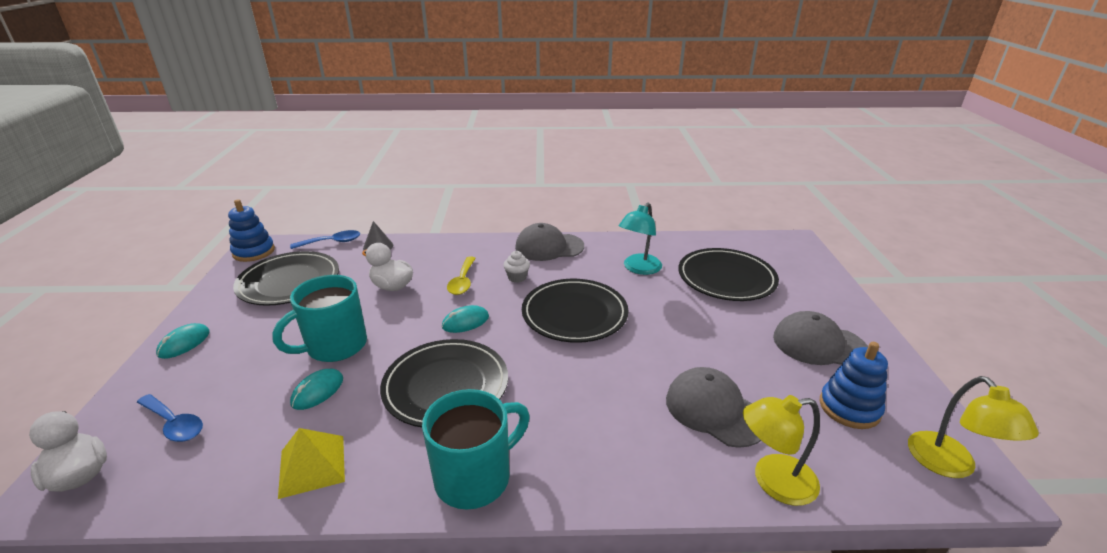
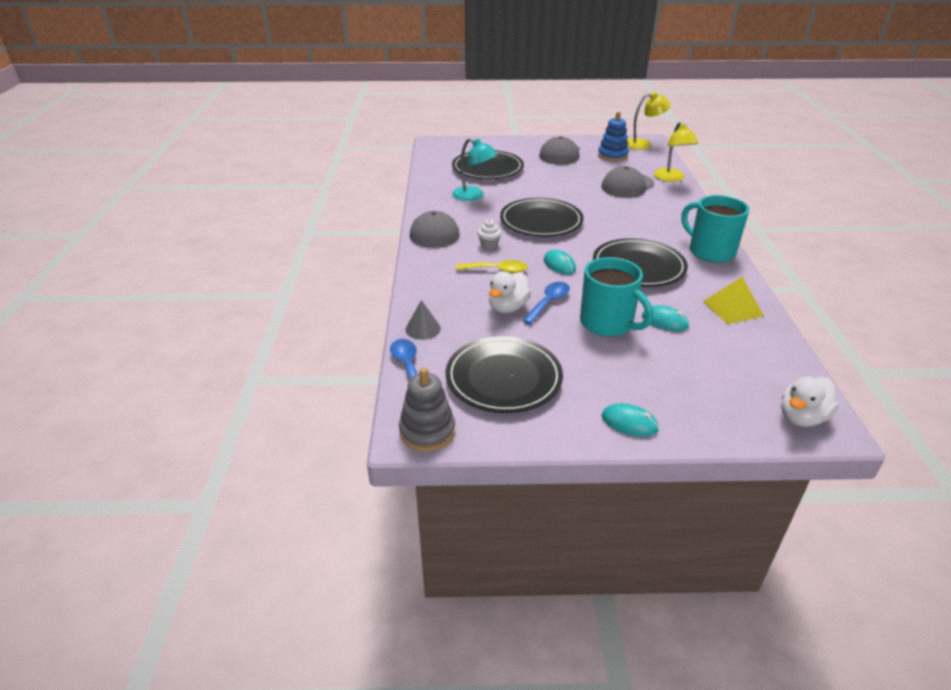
camera: 90 degrees left, 5 degrees up
blue spoon [137,394,203,442] -> blue spoon moved to [522,282,570,324]
blue stacking toy [228,199,275,262] -> grey stacking toy [399,367,455,452]

